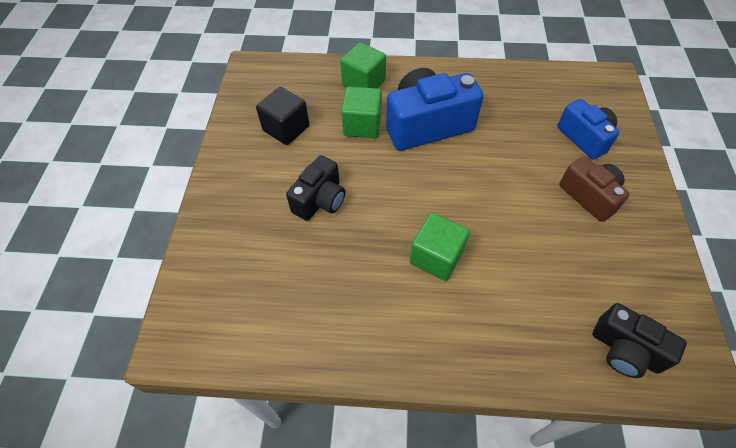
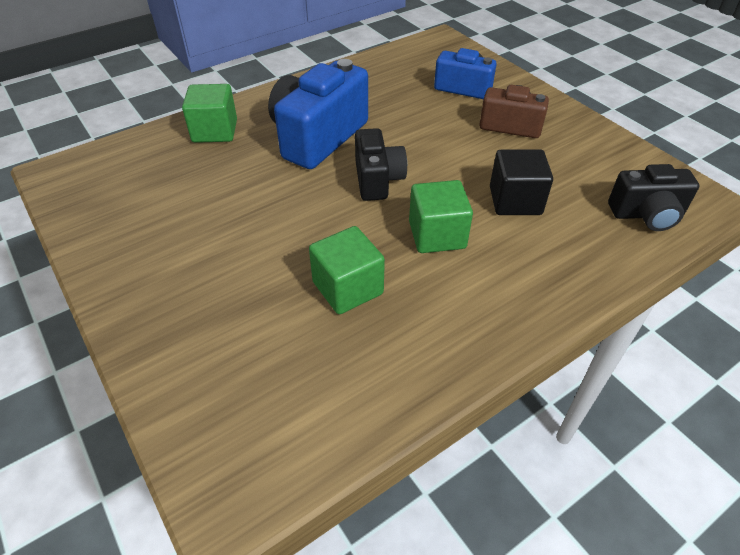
camera: 40 degrees left, 10 degrees down
black cube [256,87,310,145] -> black cube moved to [490,149,553,215]
black camera [286,155,345,221] -> black camera moved to [355,128,407,201]
green cube [341,87,382,138] -> green cube moved to [309,226,385,314]

